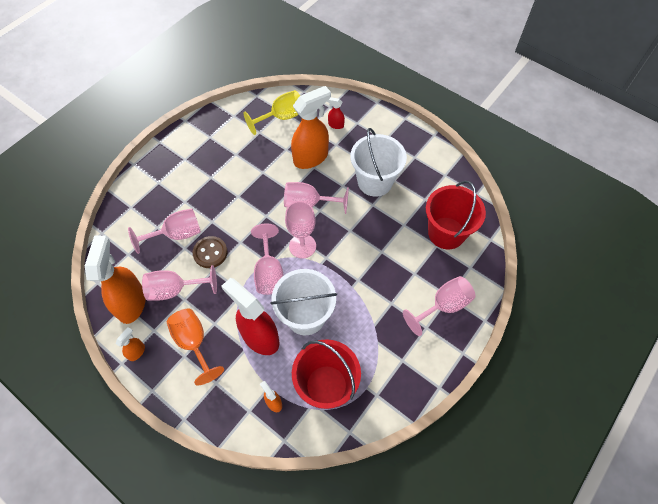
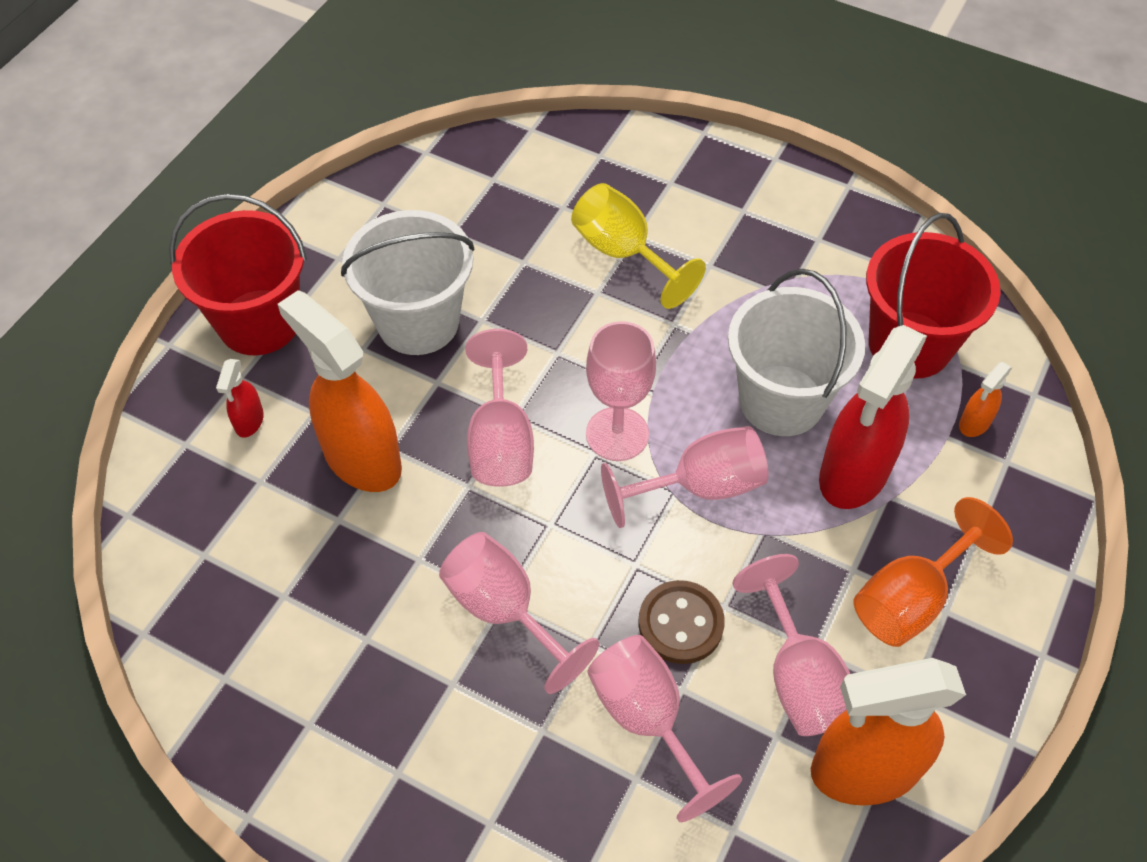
camera: 100 degrees left, 5 degrees down
orange spray bottle [116,327,145,361] -> none
yellow goblet [244,90,300,135] -> yellow goblet moved to [571,183,706,309]
pink goblet [403,276,475,336] -> pink goblet moved to [439,532,599,694]
red bucket [426,181,486,249] -> red bucket moved to [169,194,307,355]

